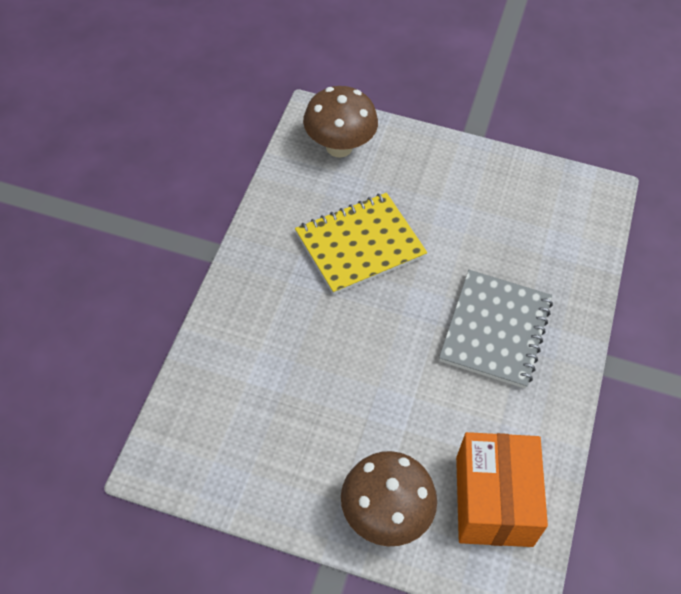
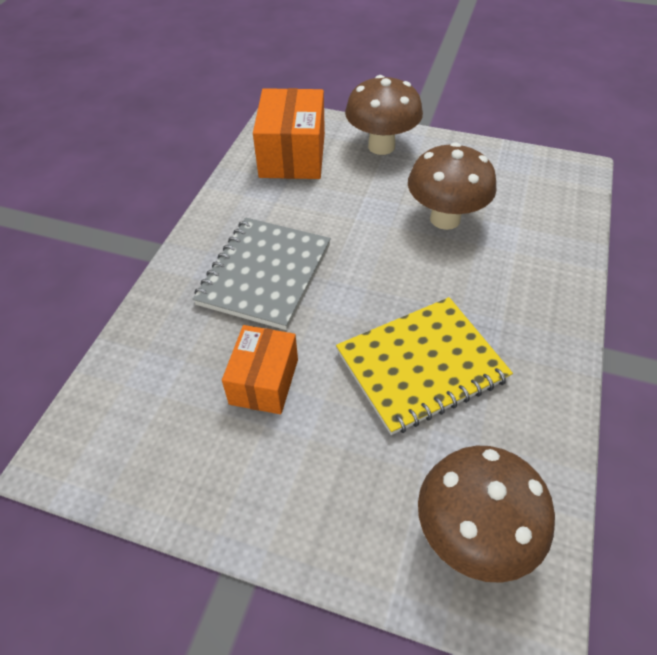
camera: 175 degrees left, 5 degrees down
none -> orange box [222,325,298,414]
none -> brown mushroom [408,142,497,230]

